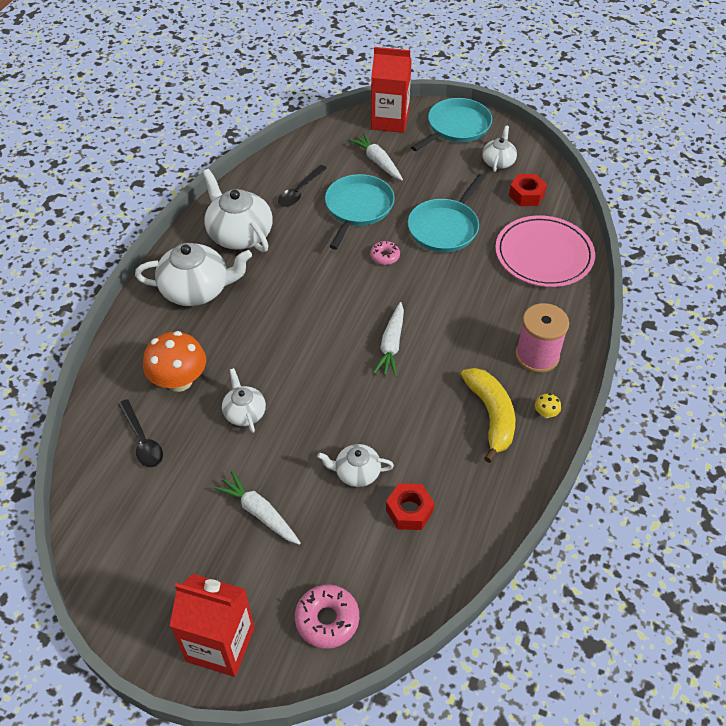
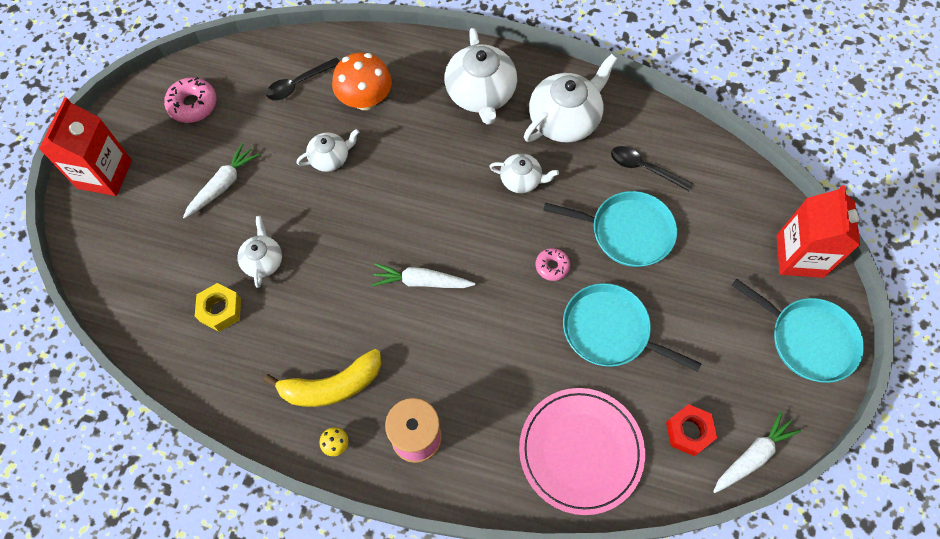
camera: 85 degrees right, 15 degrees up
pink donut [295,584,359,649] -> pink donut moved to [164,77,217,123]
white carrot [349,133,403,180] -> white carrot moved to [713,411,801,493]
red nut [386,483,435,530] -> yellow nut [195,283,241,332]
white teapot [482,125,517,172] -> white teapot moved to [489,153,559,193]

